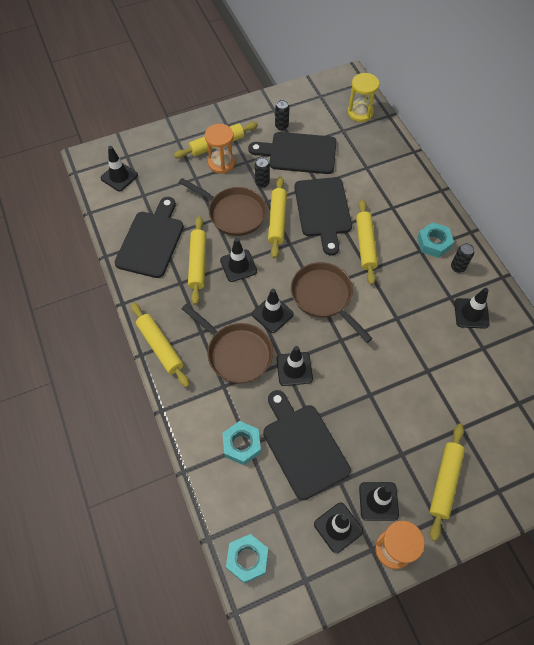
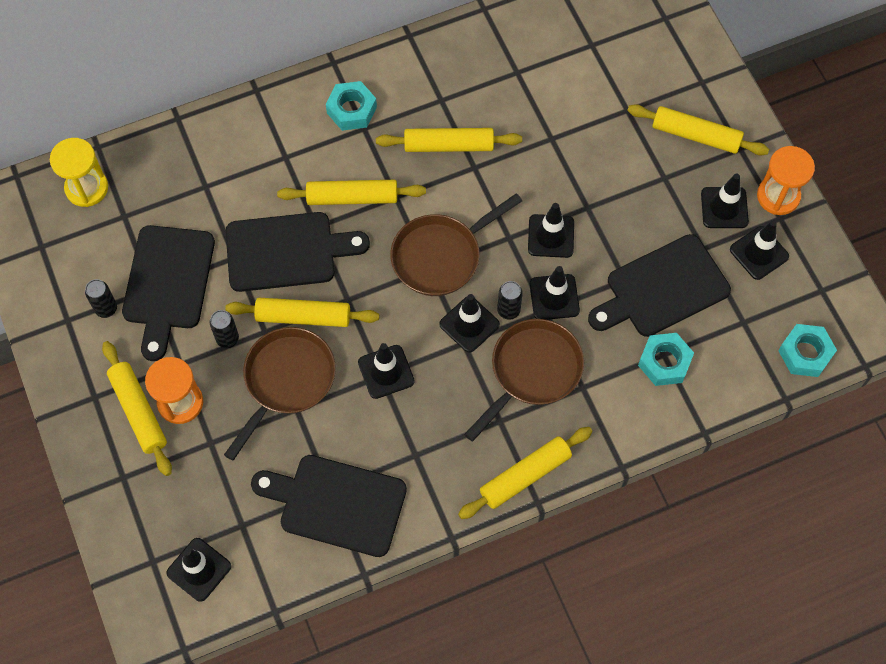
camera: 90 degrees left, 5 degrees up
yellow rolling pin [188,216,206,305] -> yellow rolling pin moved to [376,128,522,152]
black can [451,243,474,273] -> black can moved to [497,281,523,320]
black traffic cone [454,288,490,329] -> black traffic cone moved to [528,203,574,258]

